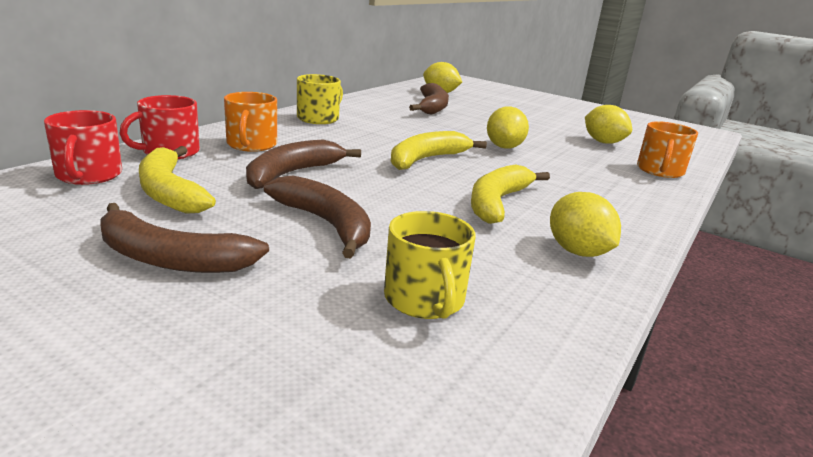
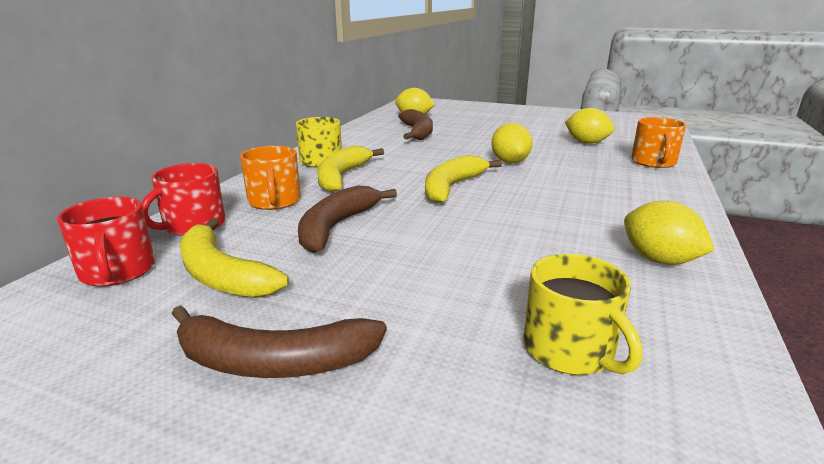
camera: 10 degrees left, 0 degrees up
brown banana [264,175,371,258] -> none
yellow banana [471,164,550,224] -> yellow banana moved to [317,146,384,193]

